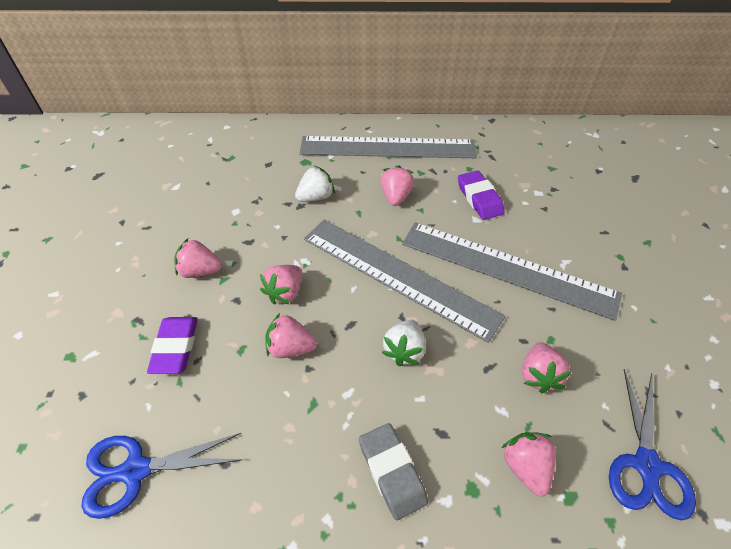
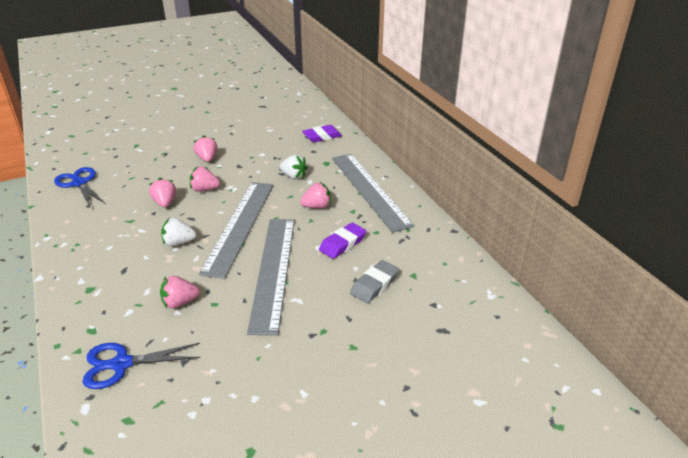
camera: 65 degrees right, 15 degrees down
purple eraser [147,317,198,374] -> purple eraser moved to [302,125,342,142]
grey eraser [359,423,428,520] -> grey eraser moved to [350,260,399,303]
pink strawberry [501,432,556,496] -> none

